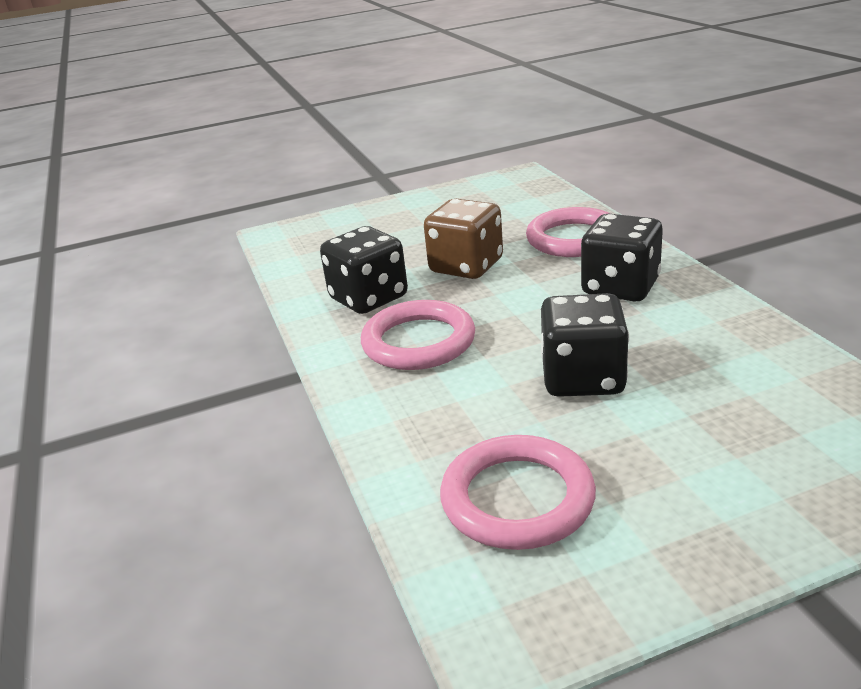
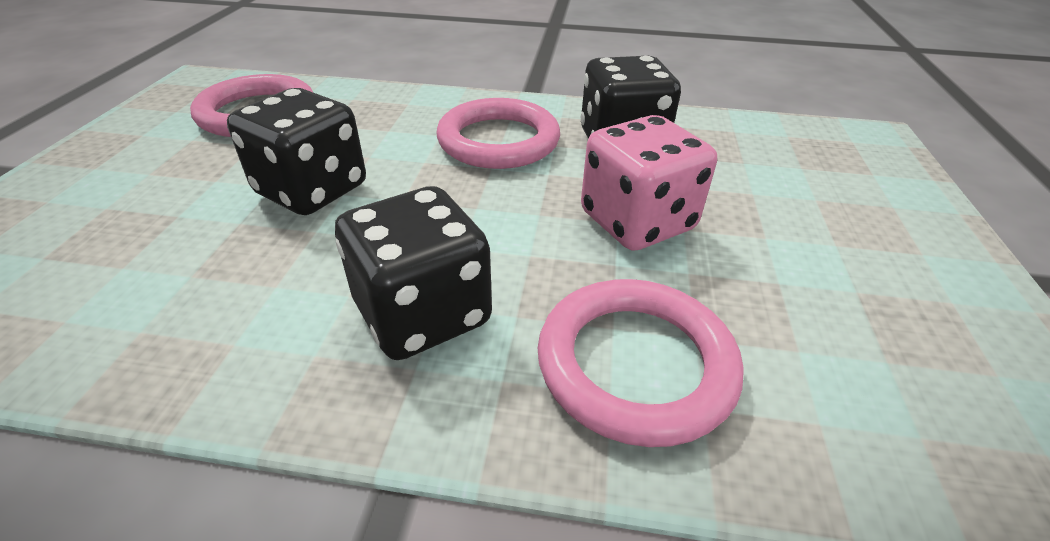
camera: 115 degrees right, 10 degrees up
brown dice [424,199,503,279] -> pink dice [581,115,717,250]

